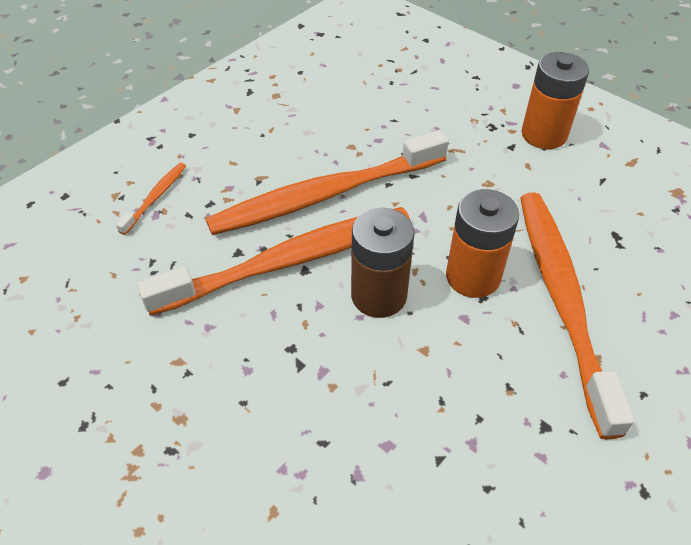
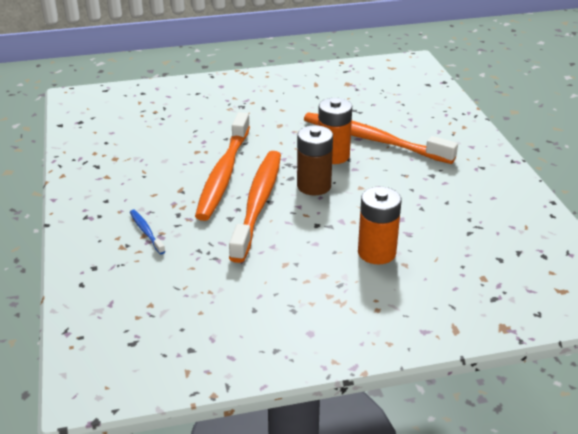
camera: 55 degrees left, 15 degrees down
orange toothbrush [116,163,186,235] -> blue toothbrush [130,210,165,254]
orange battery [521,52,589,149] -> orange battery moved to [358,187,402,265]

